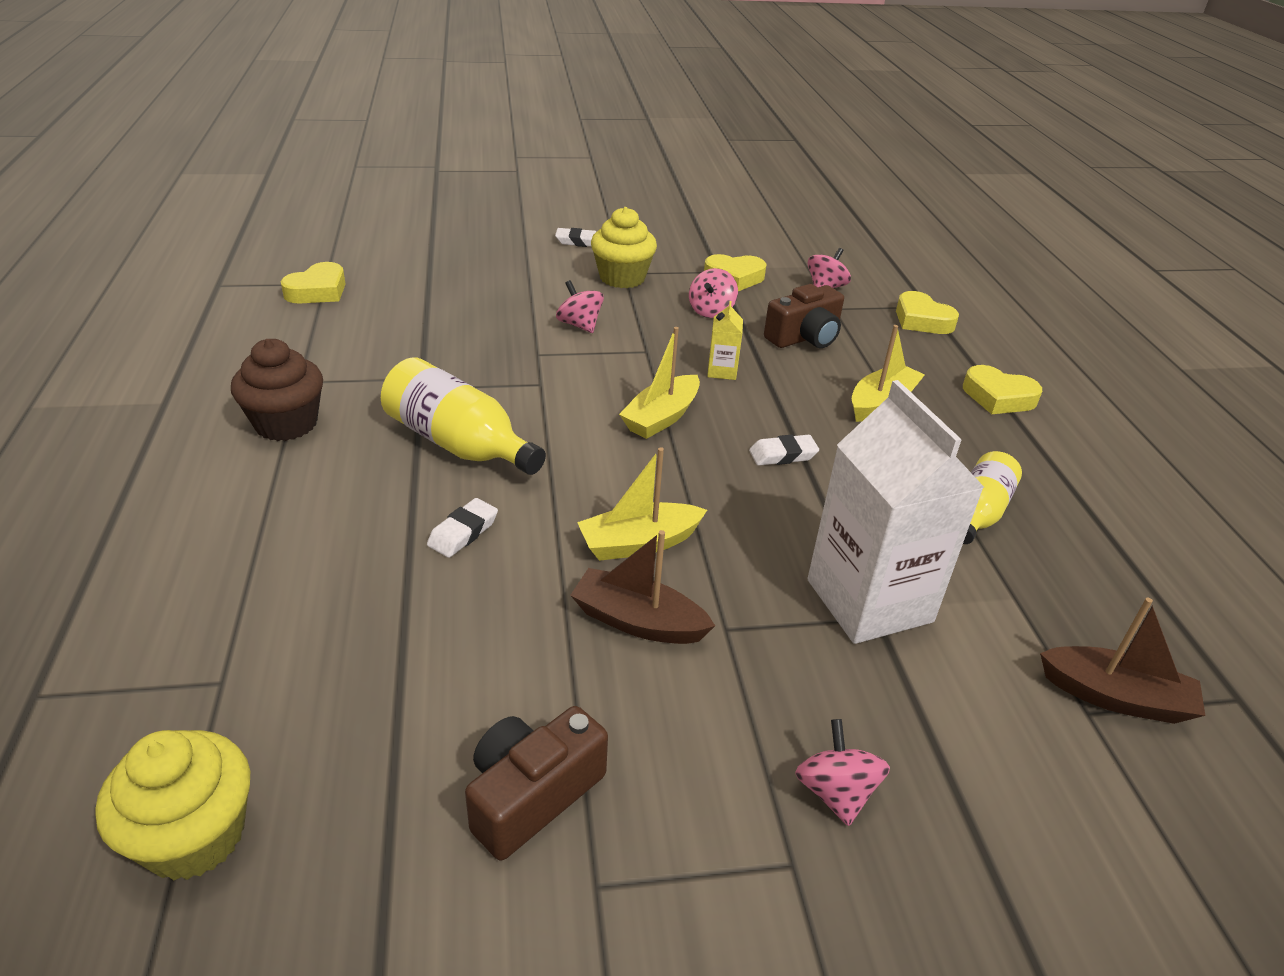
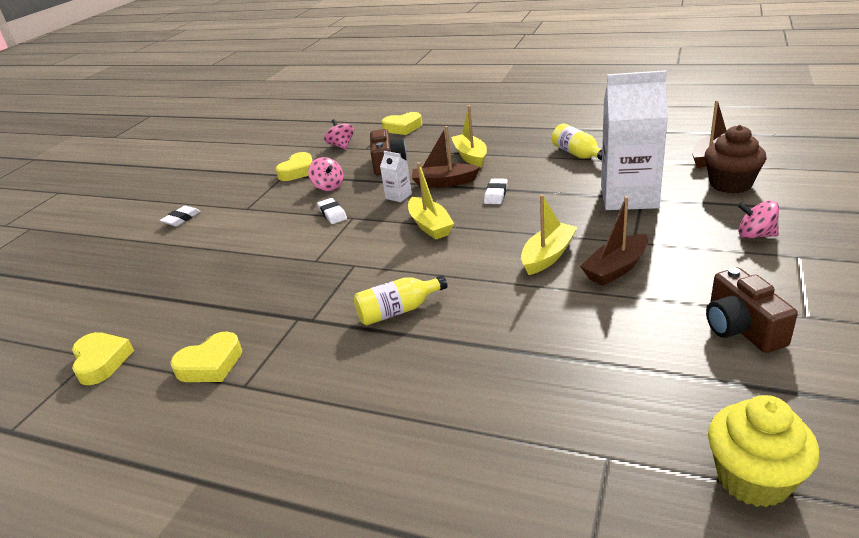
camera: 55 degrees left, 5 degrees down
brown cupcake [231,339,323,441] -> brown cupcake moved to [705,125,767,194]
yellow bottle [381,357,546,475] -> yellow bottle [354,275,447,326], size x0.65
white eraser [427,498,498,558] -> white eraser moved to [317,198,347,224]
pink spinning top [556,280,604,333] -> none
yellow boat [577,447,707,561] -> yellow boat turned 150 degrees counterclockwise [521,195,578,275]
yellow cupcake [591,207,657,288] -> none
yellow carton [707,301,743,380] -> white carton [380,151,412,202]
yellow heart [963,365,1042,414] -> yellow heart moved to [170,331,242,382]
none -> brown boat [412,126,480,188]

